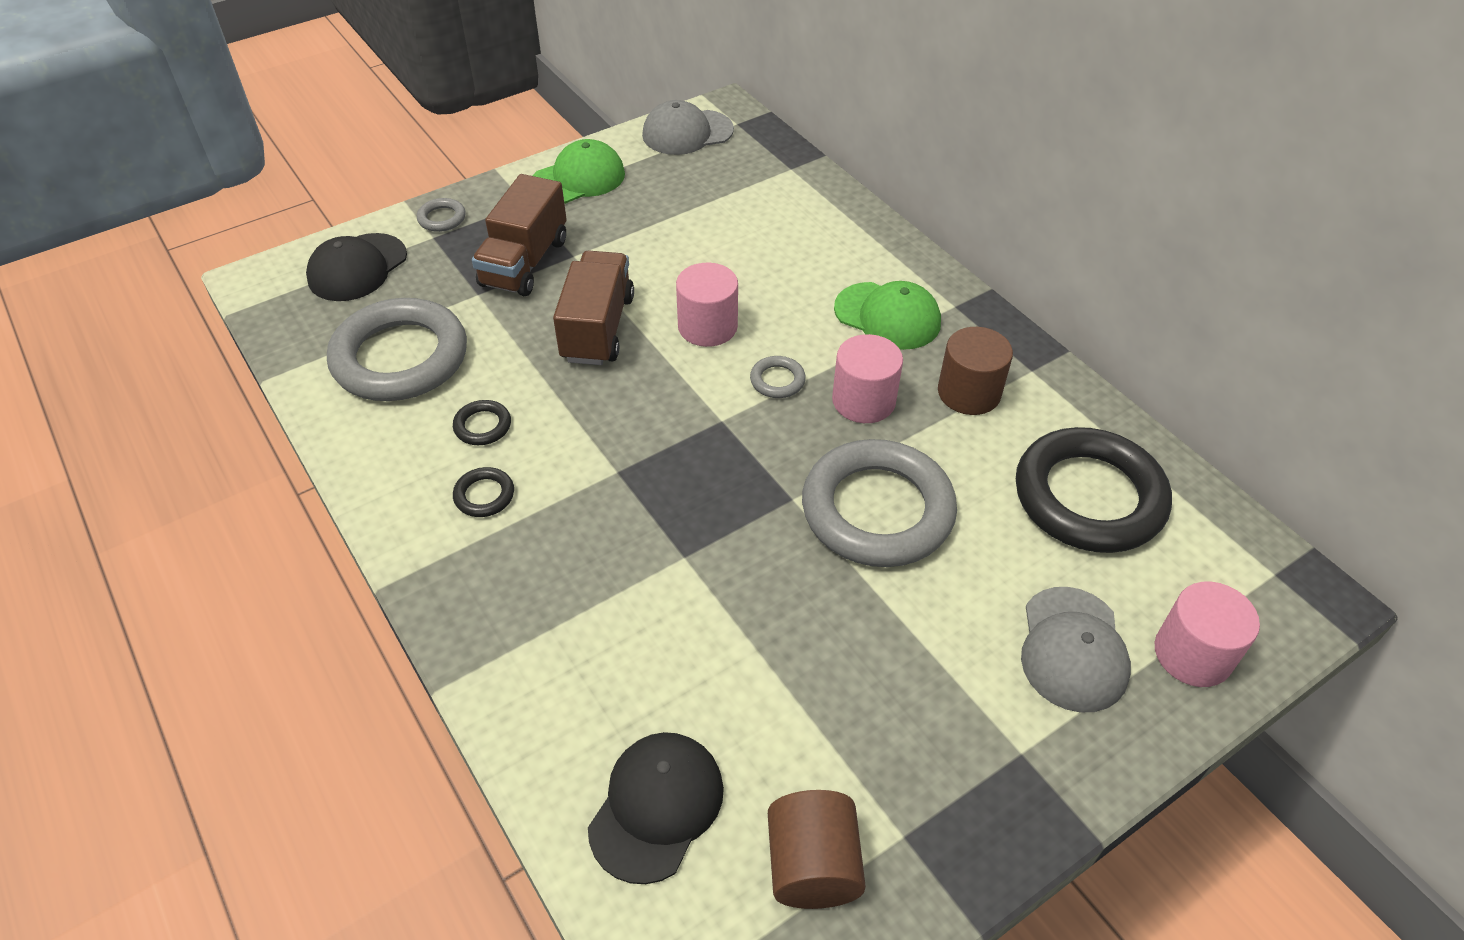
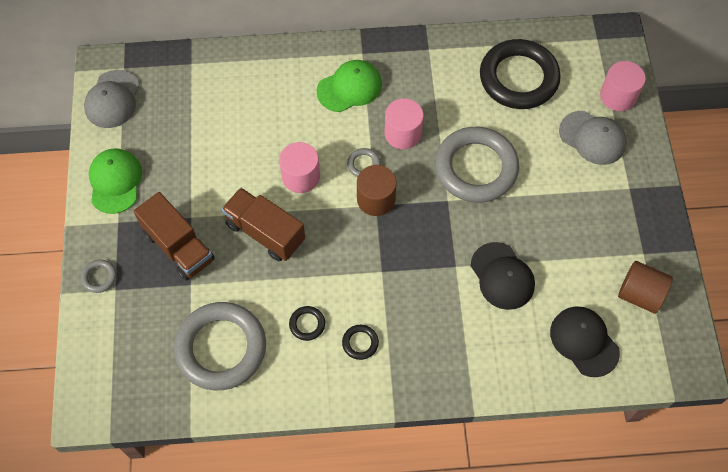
camera: 60 degrees left, 15 degrees up
black cap [306,233,407,301] -> black cap moved to [471,242,535,310]
brown cylinder [938,327,1013,415] -> brown cylinder moved to [357,165,396,216]

